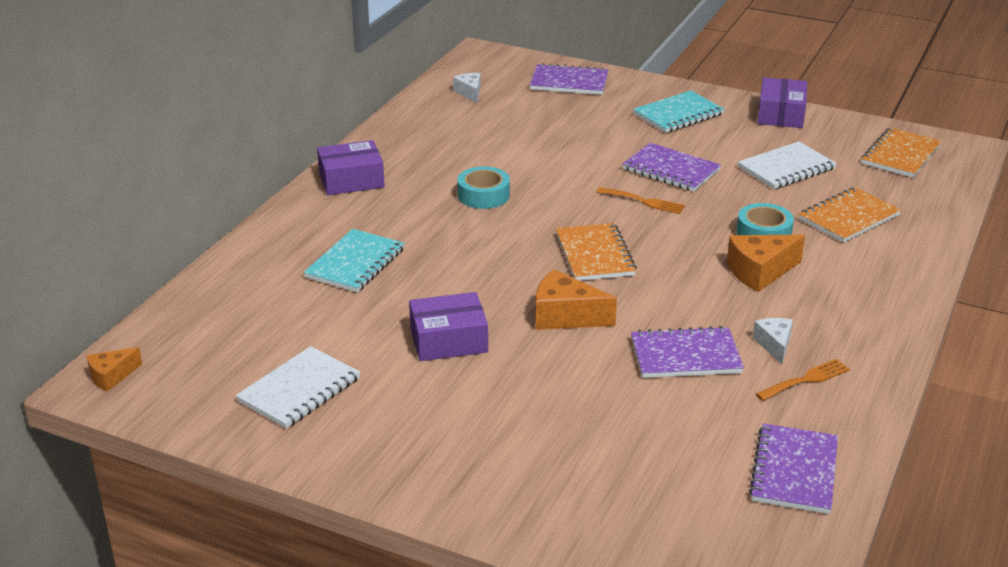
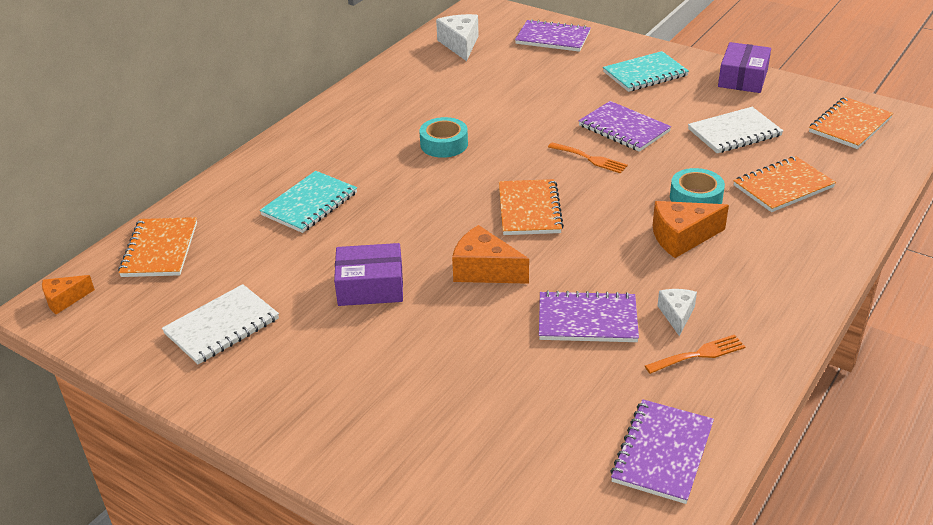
camera: 10 degrees right, 5 degrees up
purple box [317,140,385,195] -> none
white cheese [453,73,480,103] -> white cheese [436,14,479,61], size x1.64
none -> orange notebook [118,217,197,277]

